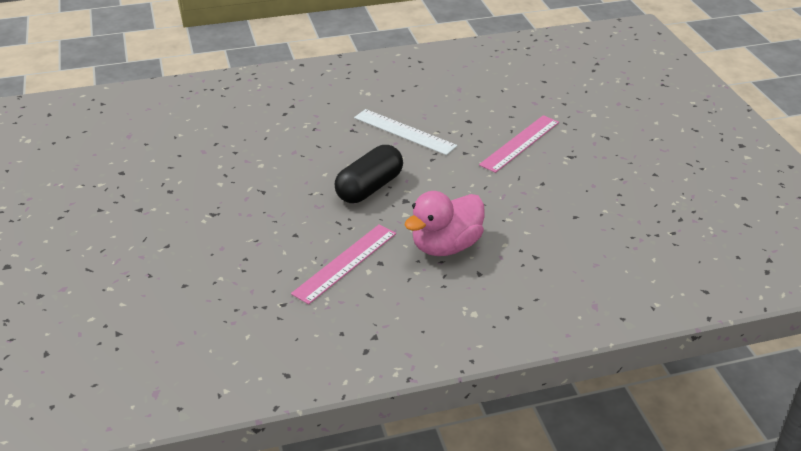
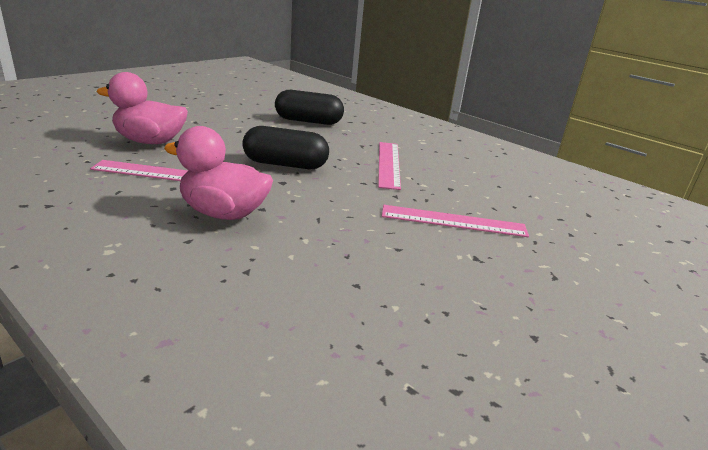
camera: 55 degrees right, 10 degrees down
white ruler [354,109,457,155] -> pink ruler [378,142,401,190]
none -> pink duck [96,72,188,144]
none -> black capsule [275,90,344,125]

